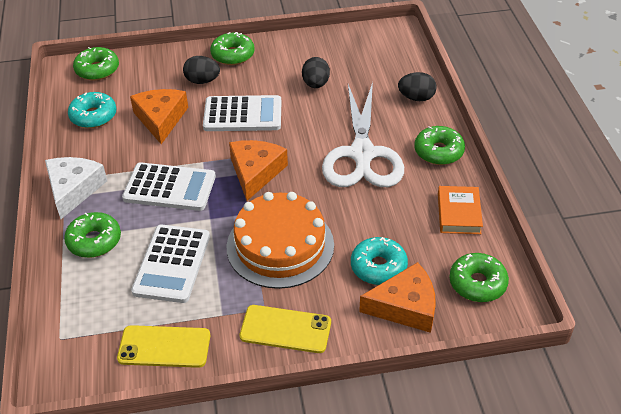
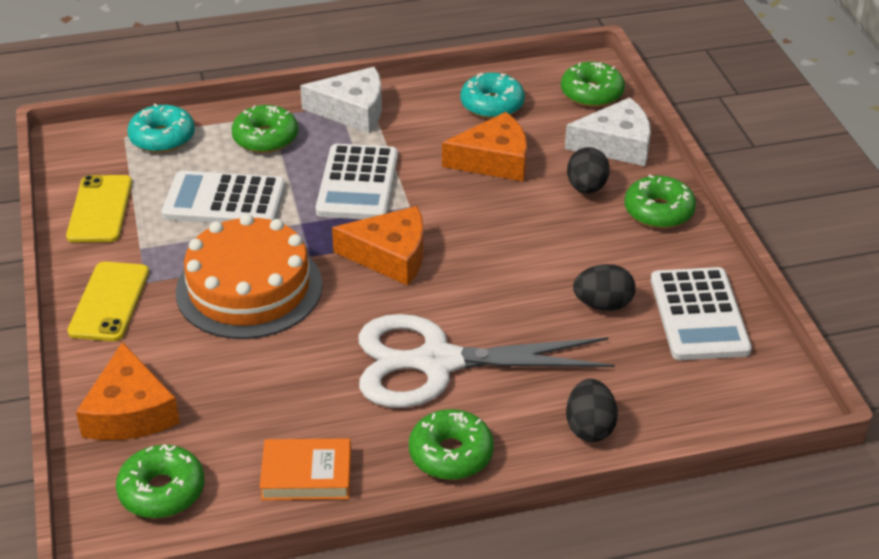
camera: 85 degrees right, 5 degrees down
white calculator [203,95,281,131] -> white calculator moved to [651,267,752,360]
turquoise donut [351,237,408,285] -> turquoise donut moved to [127,104,195,153]
none -> white cheese [565,97,651,166]

